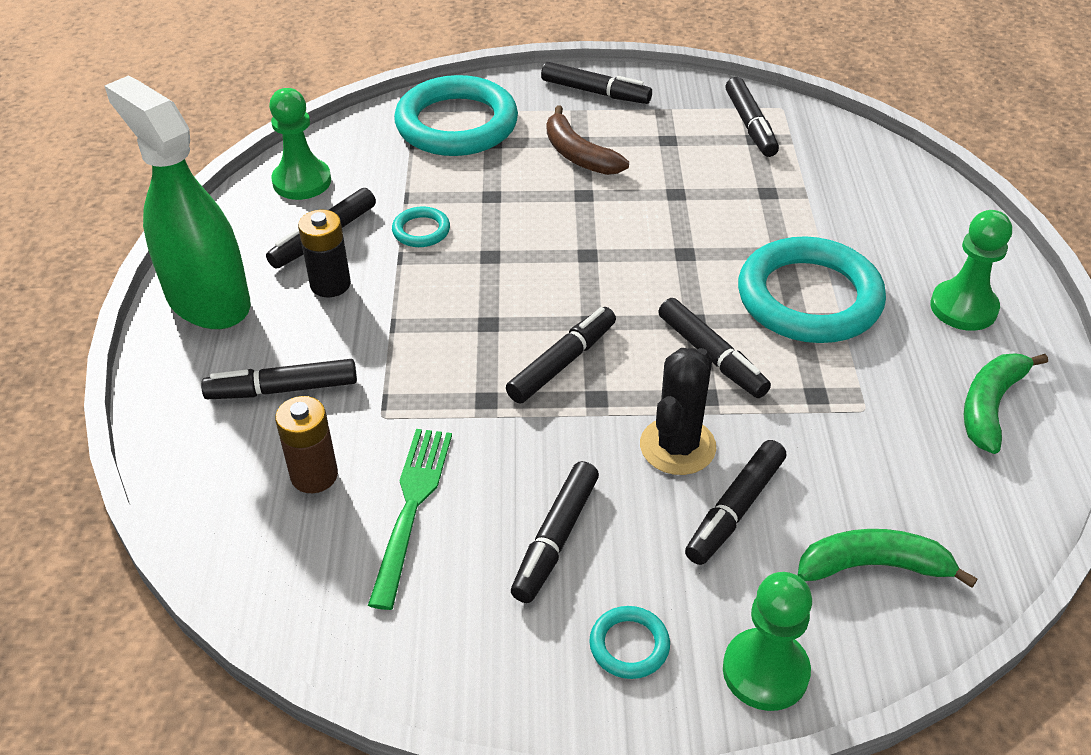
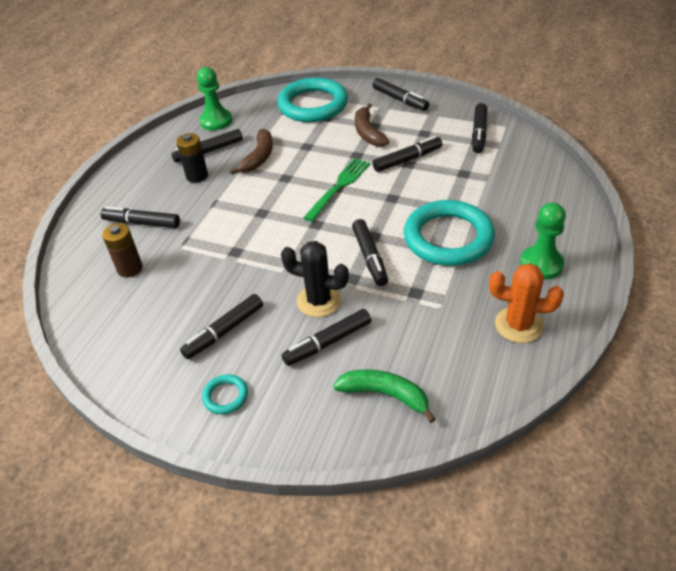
camera: 25 degrees right, 0 degrees up
green spray bottle [105,75,250,329] -> none
green fork [368,429,452,610] -> green fork moved to [303,158,370,222]
turquoise ring [392,206,450,247] -> brown banana [230,129,273,175]
black marker [506,307,616,403] -> black marker moved to [372,136,442,172]
black cactus [640,348,716,475] -> black cactus turned 60 degrees clockwise [281,241,349,317]
green pawn [723,572,812,711] -> none
green banana [964,353,1048,454] -> orange cactus [489,263,564,343]

